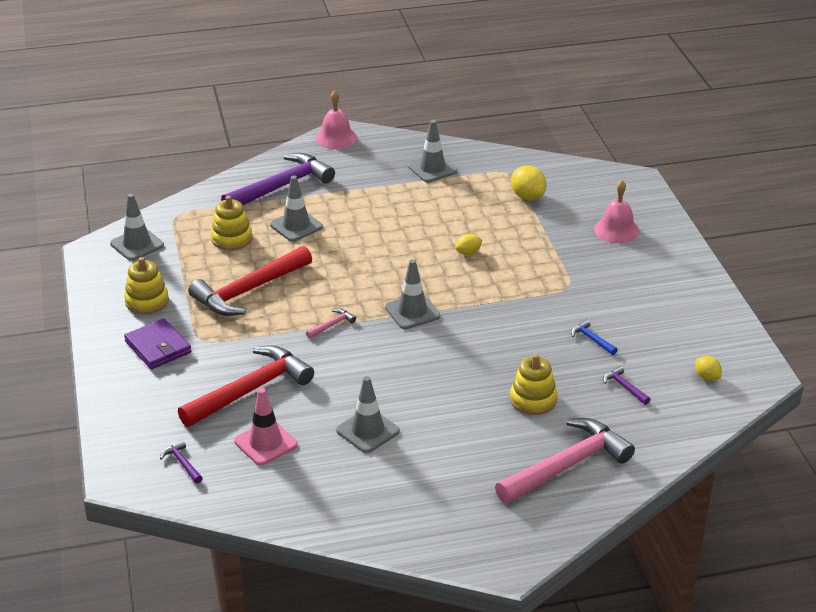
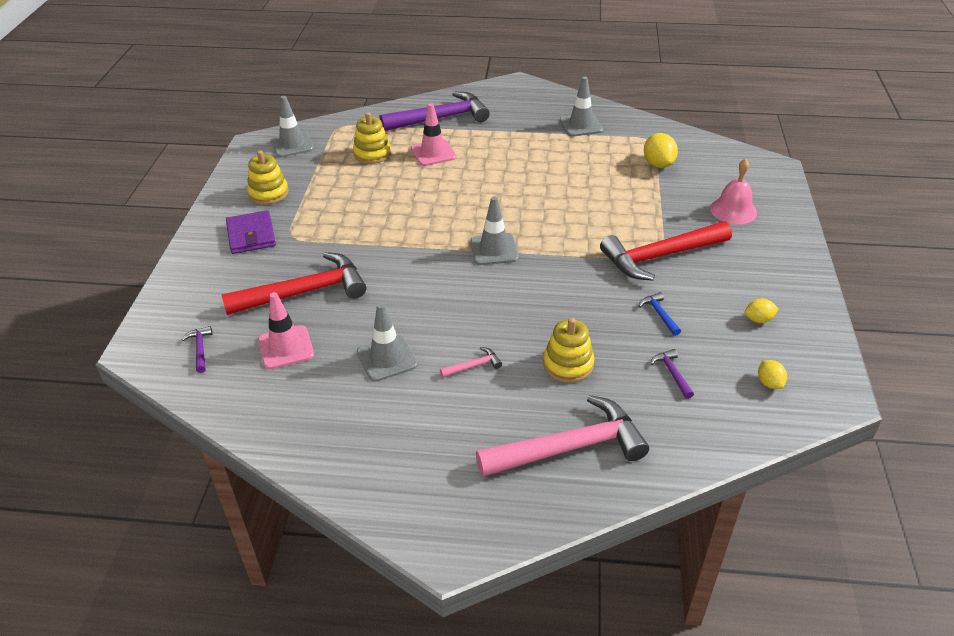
camera: 20 degrees right, 5 degrees up
red hammer [188,246,312,316] -> red hammer moved to [600,221,732,281]
grey traffic cone [270,176,323,242] -> pink traffic cone [411,103,456,166]
pink hammer [306,309,356,339] -> pink hammer moved to [440,347,502,378]
pink bell [316,90,357,149] -> none
yellow lemon [455,234,482,255] -> yellow lemon moved to [745,299,779,323]

